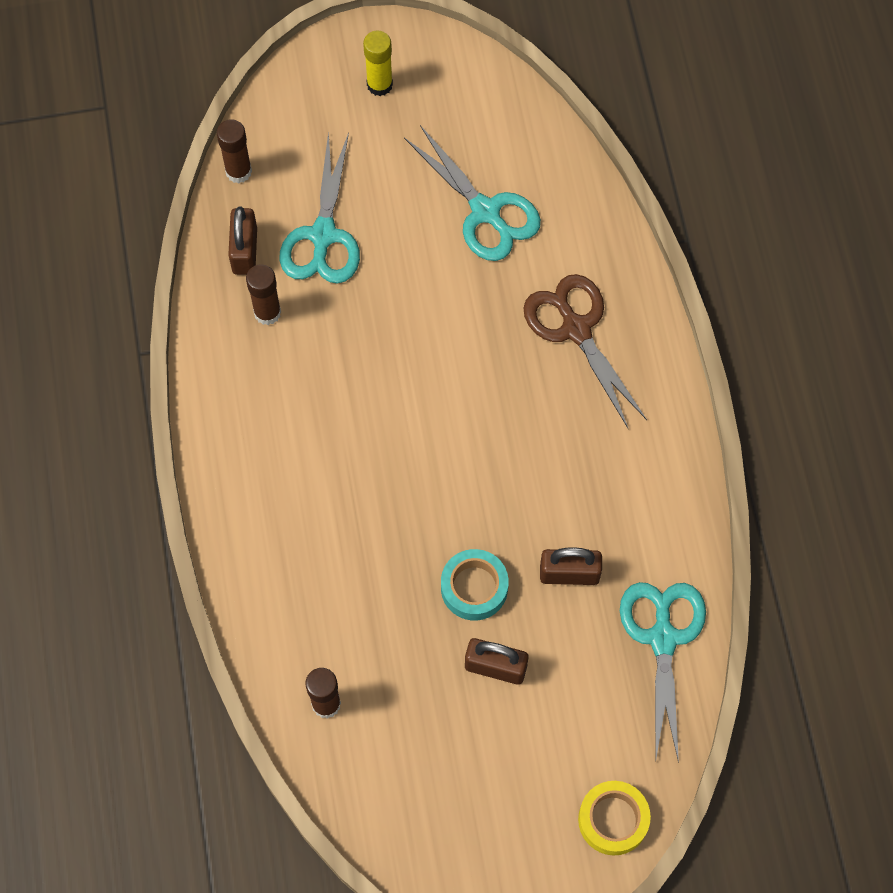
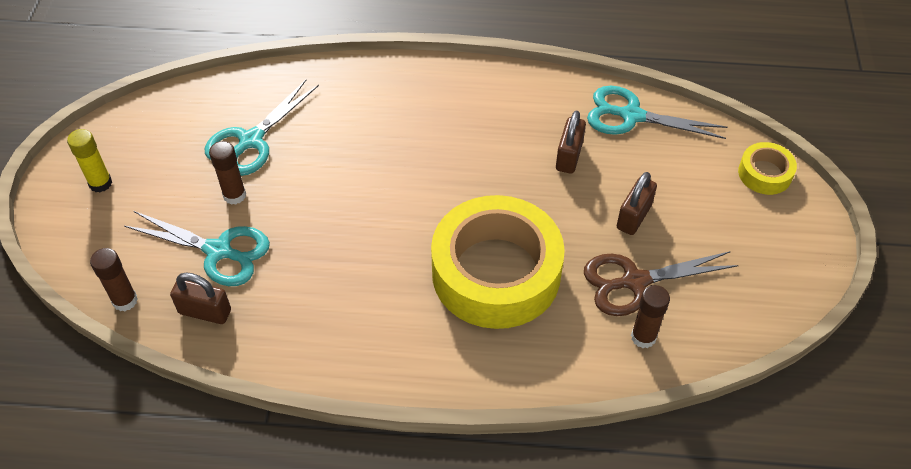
camera: 75 degrees left, 15 degrees down
brown glue stick [246,264,281,325] -> brown glue stick moved to [209,141,246,205]
turquoise scissors [404,125,541,261] -> turquoise scissors turned 150 degrees clockwise [205,80,319,176]
turquoise tape [441,549,509,620] -> none
brown scissors [524,274,647,428] -> brown scissors moved to [584,251,739,316]
none -> yellow tape [431,195,565,329]

